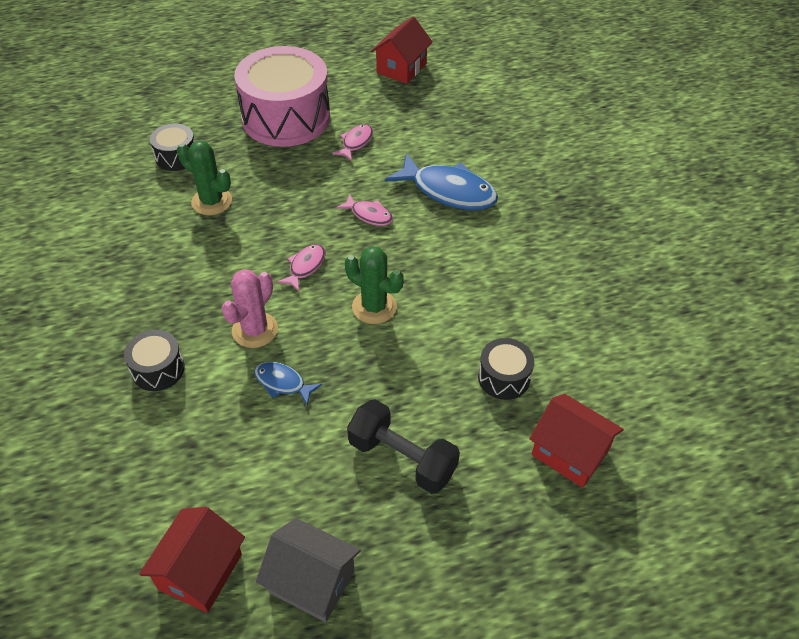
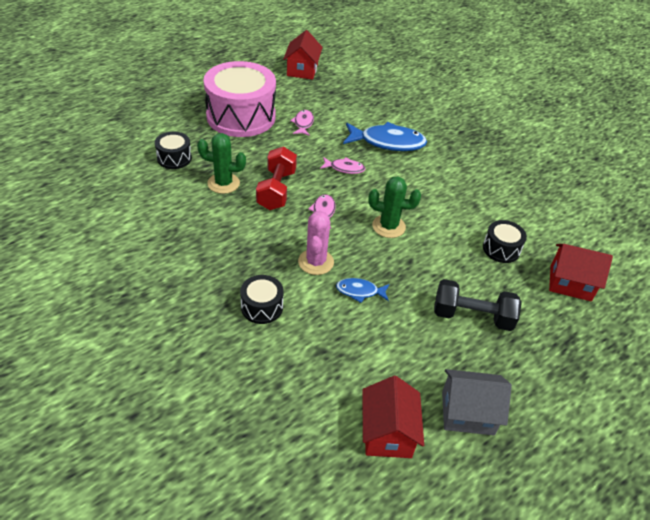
camera: 25 degrees left, 5 degrees down
none -> red dumbbell [256,147,297,210]

